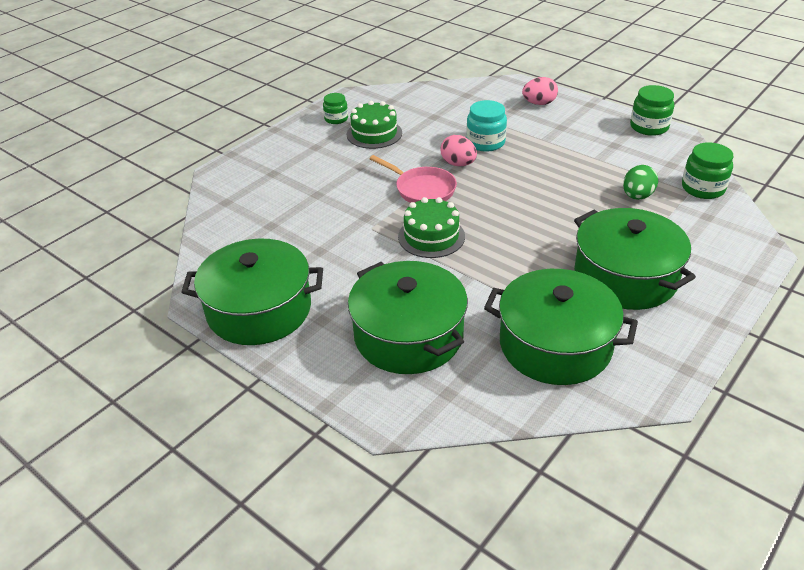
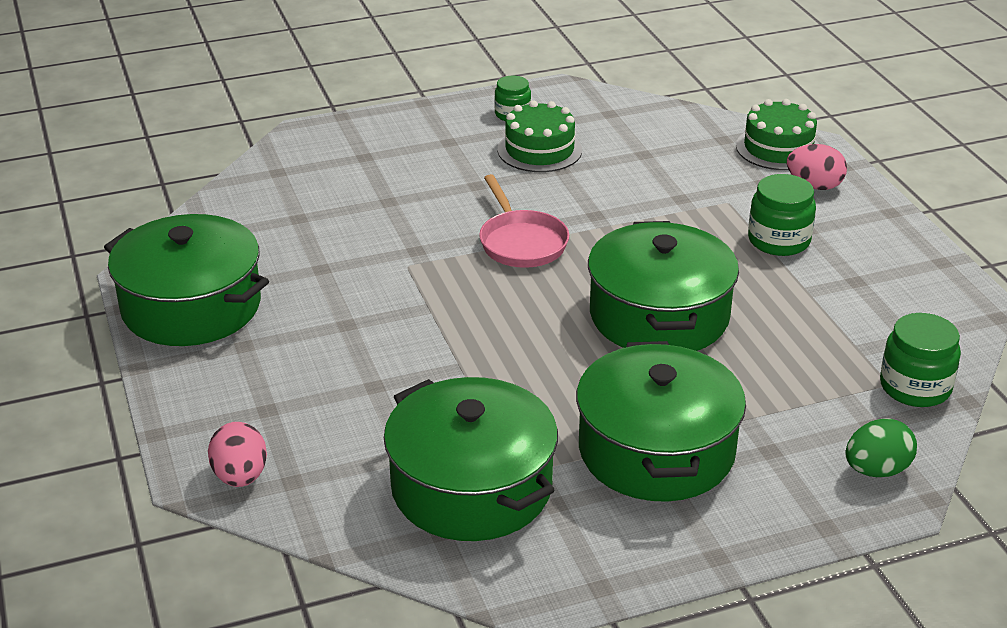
camera: 30 degrees right, 5 degrees down
green pot [348,261,468,374] -> green pot moved to [588,221,739,351]
green cake [398,197,465,258] -> green cake moved to [736,99,819,170]
pink egg [440,135,477,166] -> pink egg moved to [208,422,267,487]
turquoise jar [466,100,507,152] -> none
green egg [623,165,658,200] -> green egg moved to [845,419,917,477]
green jar [630,85,674,136] -> green jar moved to [748,174,816,256]

